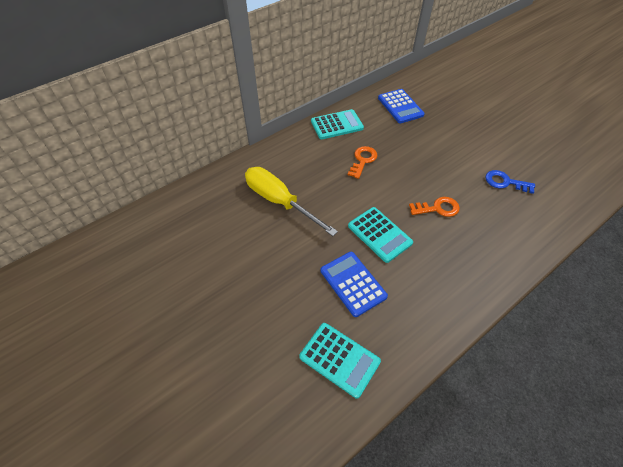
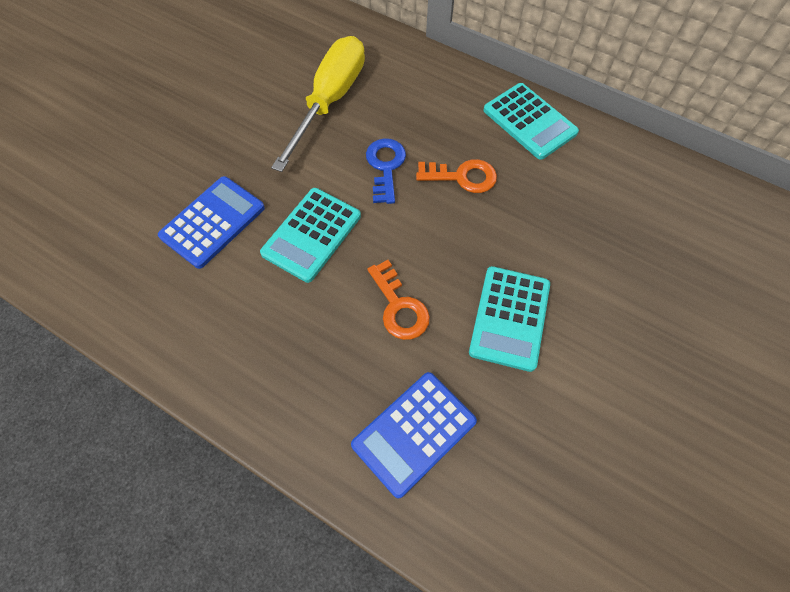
camera: 70 degrees right, 10 degrees up
turquoise calculator [299,323,381,399] -> turquoise calculator moved to [469,266,550,372]
blue calculator [378,89,425,123] -> blue calculator moved to [351,372,477,499]
blue key [485,170,535,194] -> blue key moved to [366,138,406,204]

